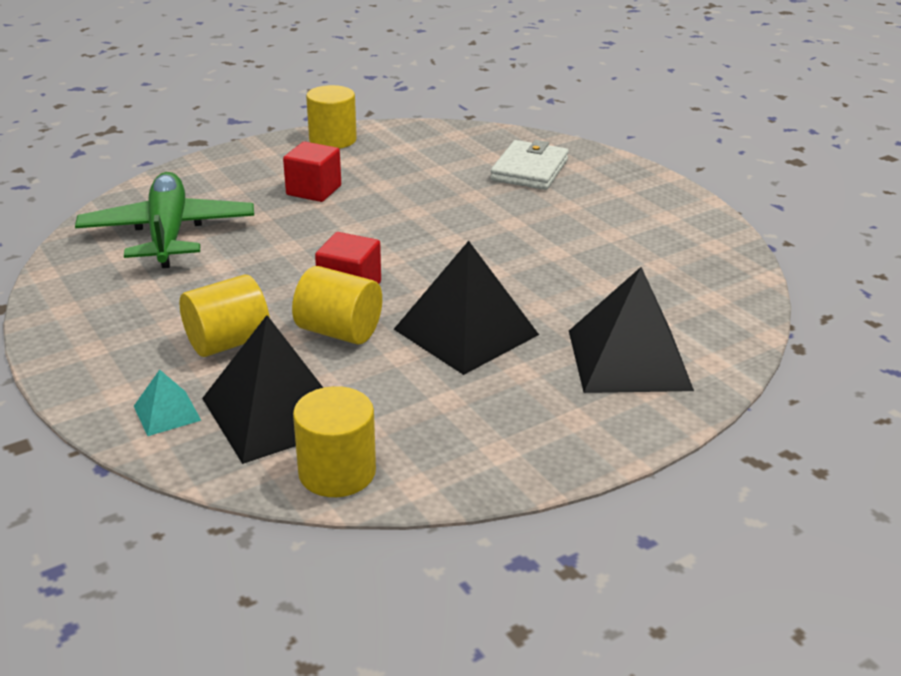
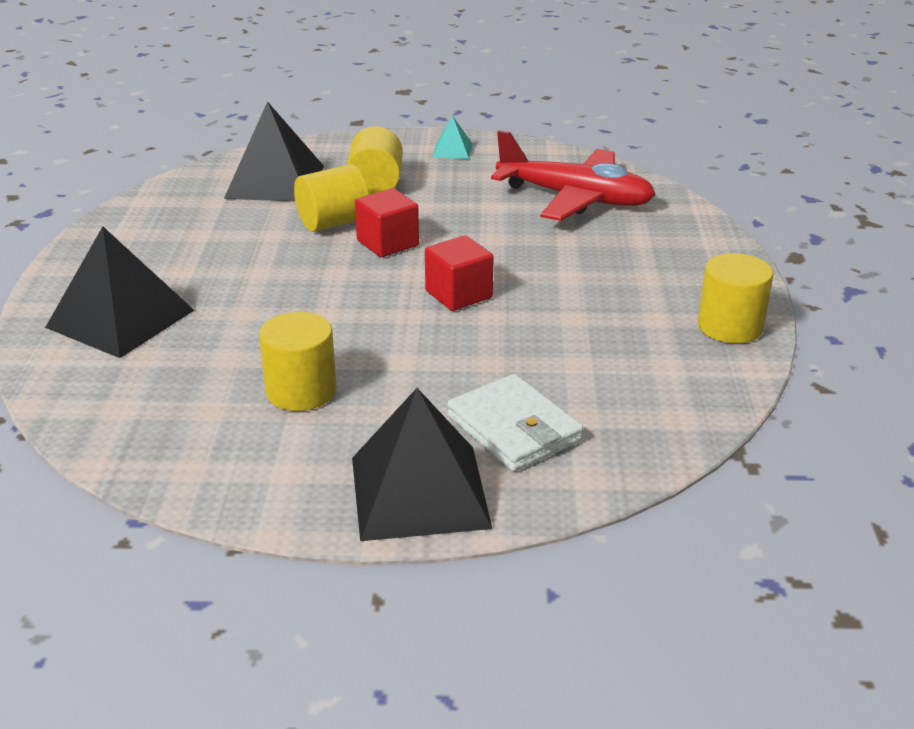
camera: 125 degrees right, 0 degrees up
green plane [75,172,254,268] -> red plane [491,130,656,221]
turquoise pyramid [134,370,201,436] -> turquoise pyramid moved to [432,116,473,159]
red cube [283,142,341,202] -> red cube moved to [425,235,494,311]
yellow cylinder [293,386,376,497] -> yellow cylinder moved to [259,312,336,411]
black pyramid [394,241,539,375] -> black pyramid moved to [352,388,492,541]

